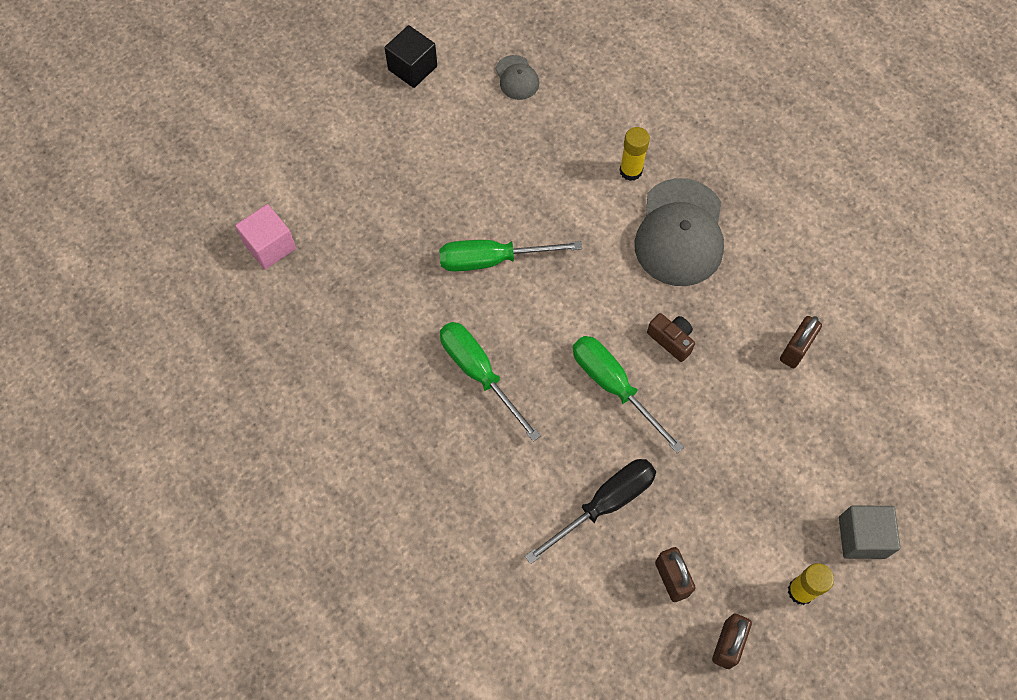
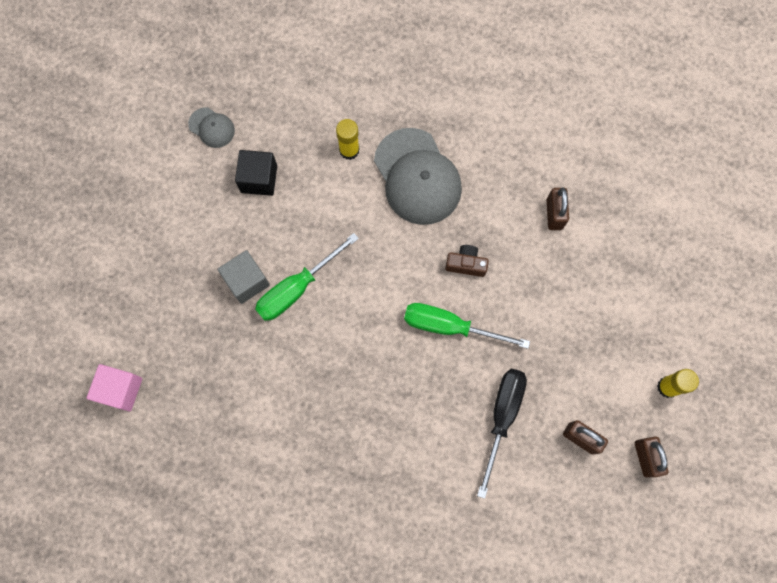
camera: 35 degrees left, 10 degrees up
black cube [385,25,437,88] -> black cube moved to [235,150,277,196]
green screwdriver [440,322,541,442] -> none
grey cube [839,505,900,559] -> grey cube moved to [217,250,270,304]

